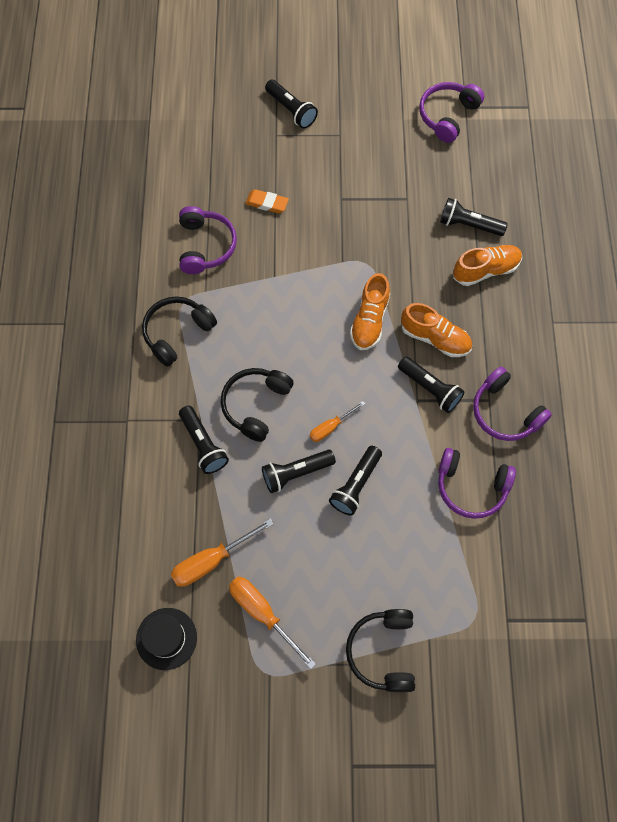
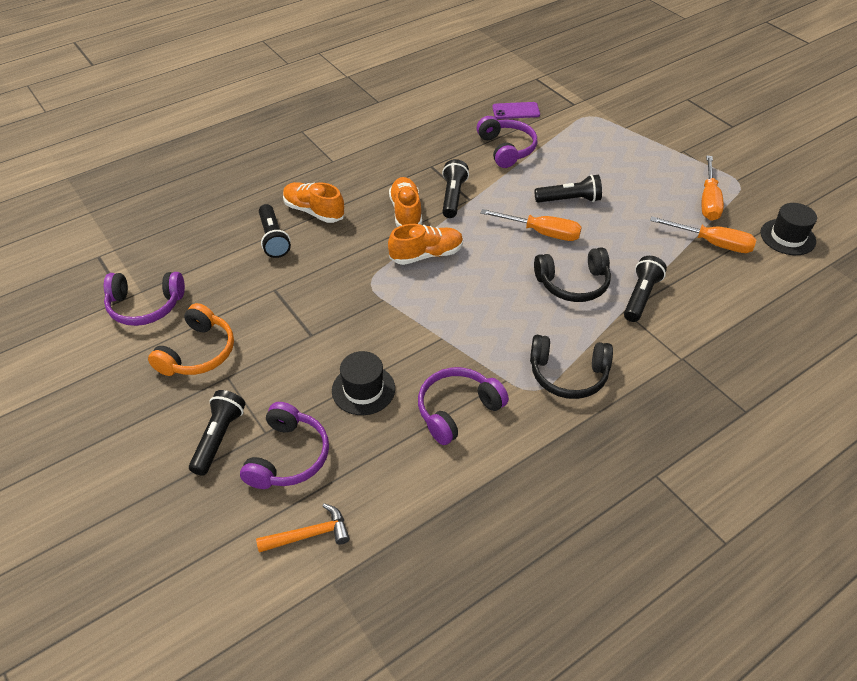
camera: 125 degrees left, 20 degrees down
orange eraser [245,189,289,213] -> black hat [332,351,395,415]
black flashlight [262,450,336,493] -> none
orange screwdriver [310,401,365,442] -> orange screwdriver [480,209,582,241], size x1.63
black headphones [346,609,415,692] -> none
purple headphones [473,367,552,441] -> purple headphones moved to [240,402,329,489]
none -> orange headphones [148,303,234,376]
none -> orange hammer [256,503,350,553]
none -> purple phone [492,102,540,119]

